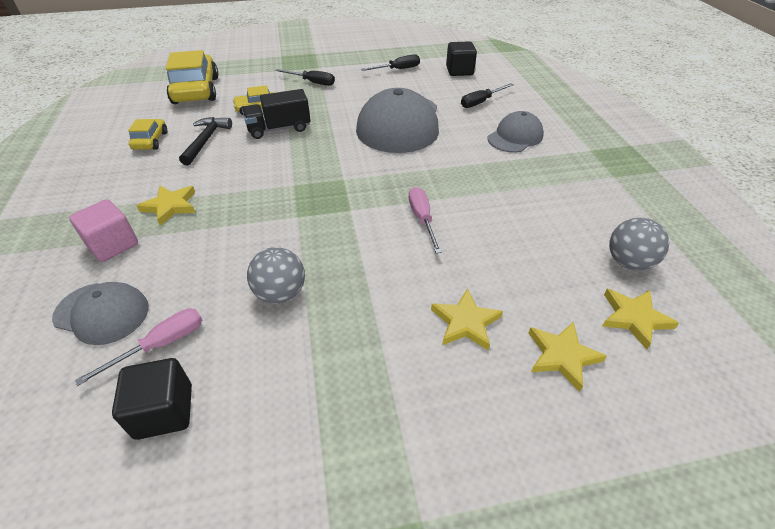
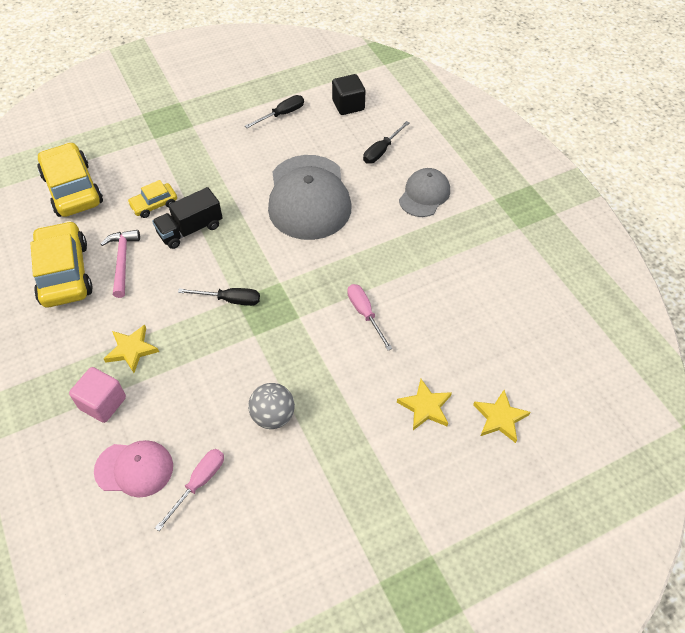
camera: 15 degrees left, 10 degrees up
grey cap [52,282,149,345] -> pink cap [94,440,173,497]
black cube [112,358,192,440] -> none
yellow car [128,119,167,150] -> yellow car [31,221,93,307], size x1.94
black hammer [179,117,232,166] -> pink hammer [101,230,140,298]
black screwdriver [276,69,335,86] -> black screwdriver moved to [178,288,260,306]
yellow star [602,289,679,349] -> none
grey ball [609,218,669,271] -> none

